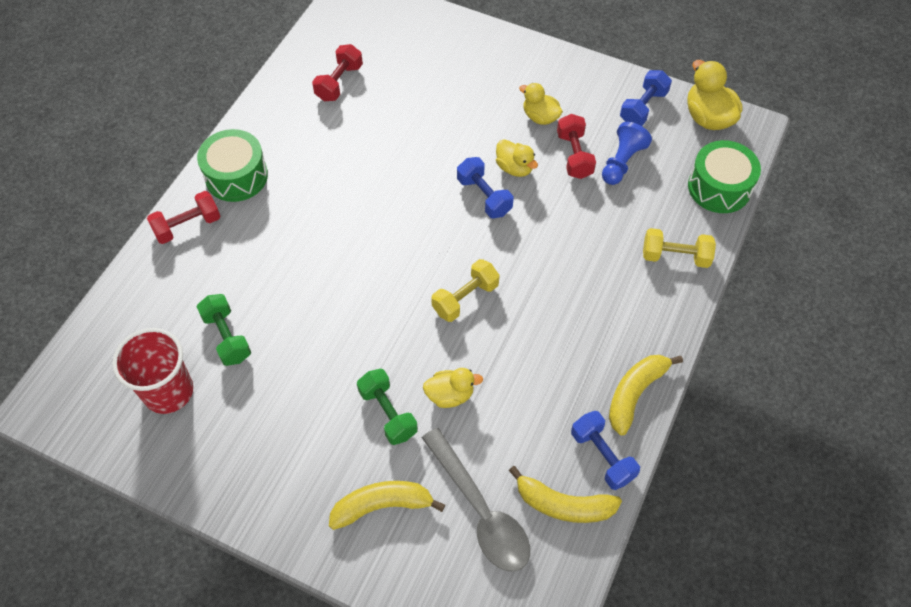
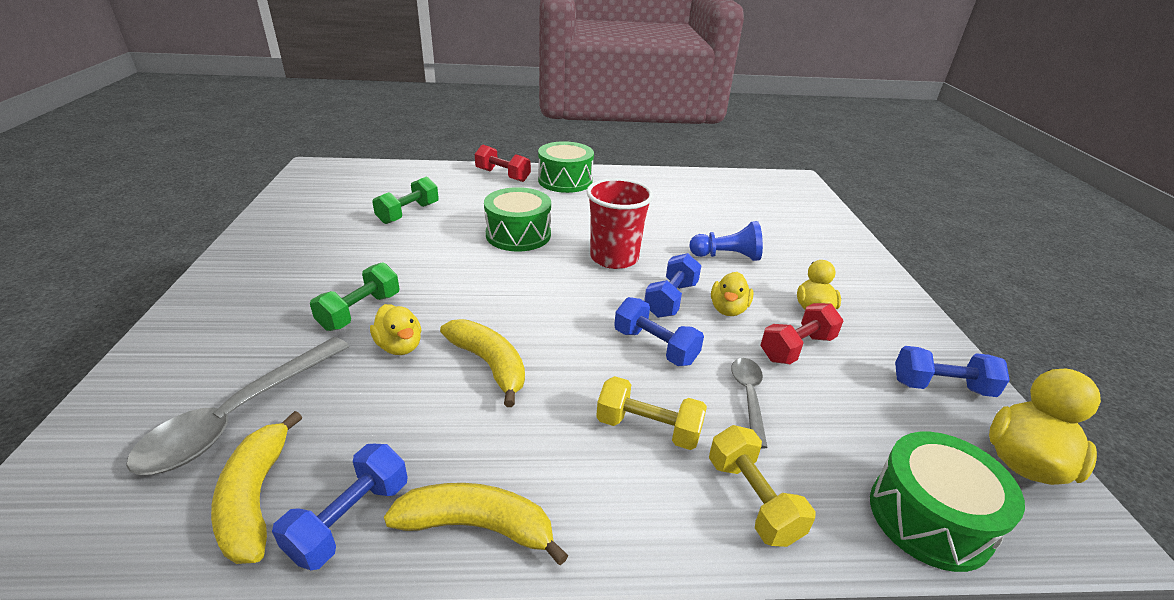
camera: 60 degrees right, 25 degrees down
red cup [112,328,193,414] -> red cup moved to [586,178,653,269]
red dumbbell [312,44,363,101] -> none
yellow banana [329,481,445,530] -> yellow banana moved to [440,319,525,407]
yellow dumbbell [431,259,500,322] -> yellow dumbbell moved to [596,376,707,450]
blue pawn [602,122,652,185] -> blue pawn moved to [689,221,763,261]
none -> green drum [484,187,551,251]
none -> blue dumbbell [614,297,704,366]
none -> grey spoon [731,358,768,449]

